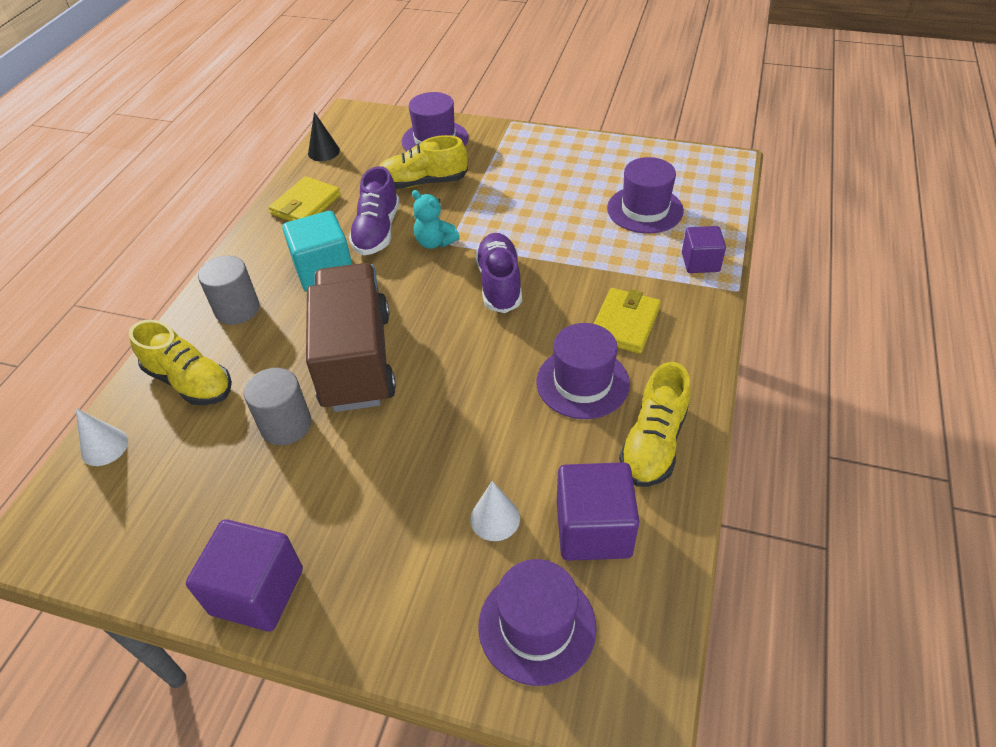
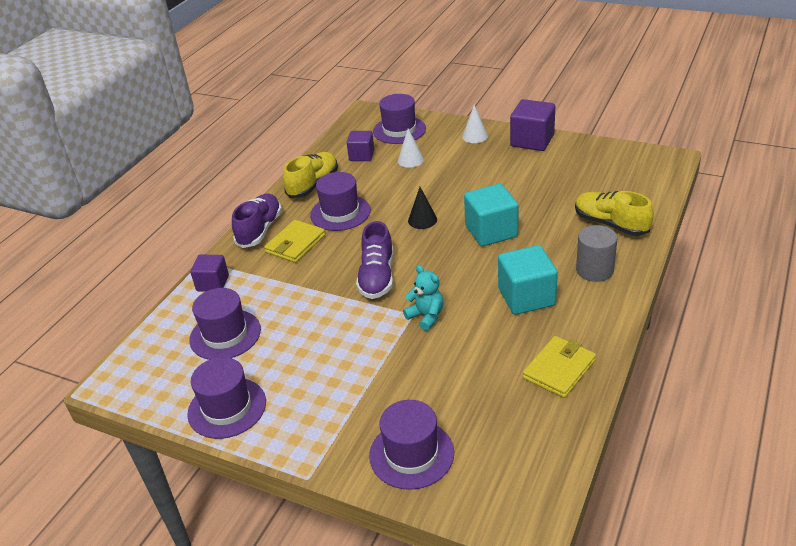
camera: 170 degrees left, 10 degrees down
white cone [76,408,128,466] -> white cone moved to [462,105,488,143]
grey cylinder [244,368,312,445] -> none
brown truck [306,263,396,412] -> turquoise cube [464,184,519,246]
black cone [308,112,340,161] -> black cone moved to [408,187,437,229]
purple shoe [349,166,400,255] -> purple shoe moved to [232,194,282,248]
yellow shoe [379,135,468,189] -> none
purple cube [557,462,640,561] -> purple cube [347,131,374,161], size x0.64
none -> purple hat [187,357,266,439]

